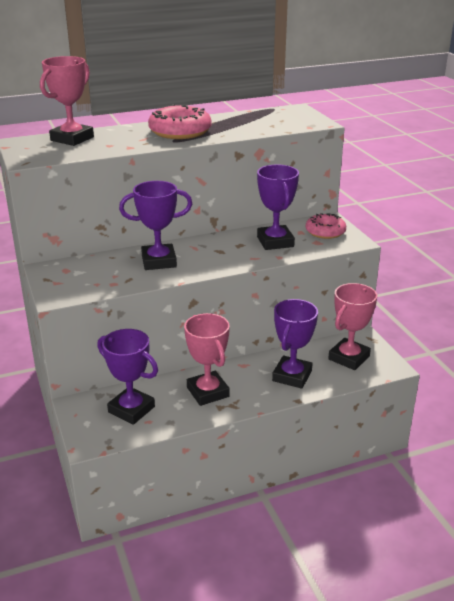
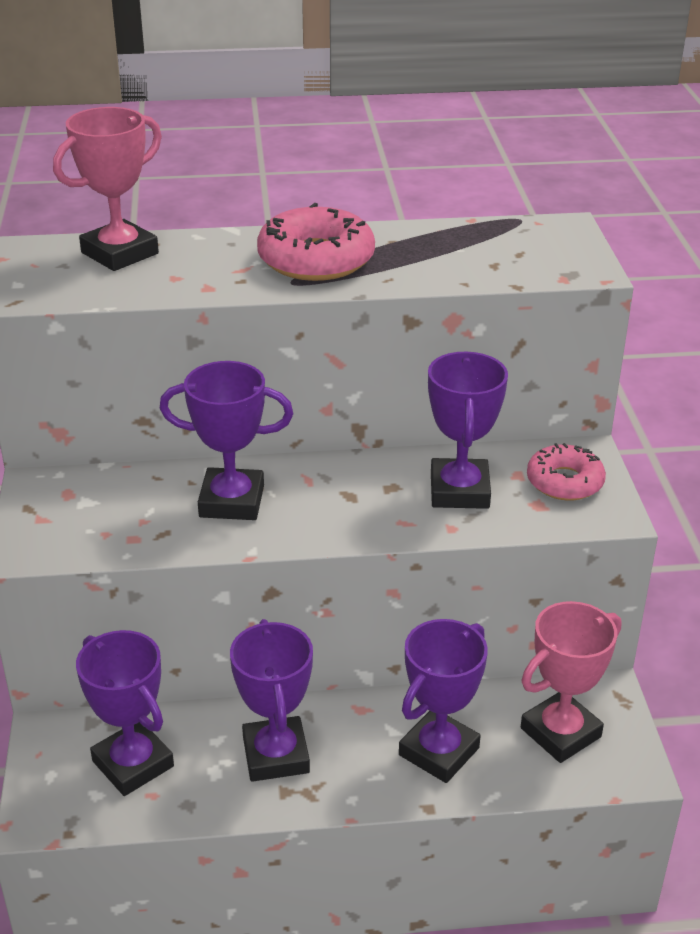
camera: 15 degrees right, 5 degrees up
pink trophy [184,313,230,406] -> purple trophy [230,619,313,782]

